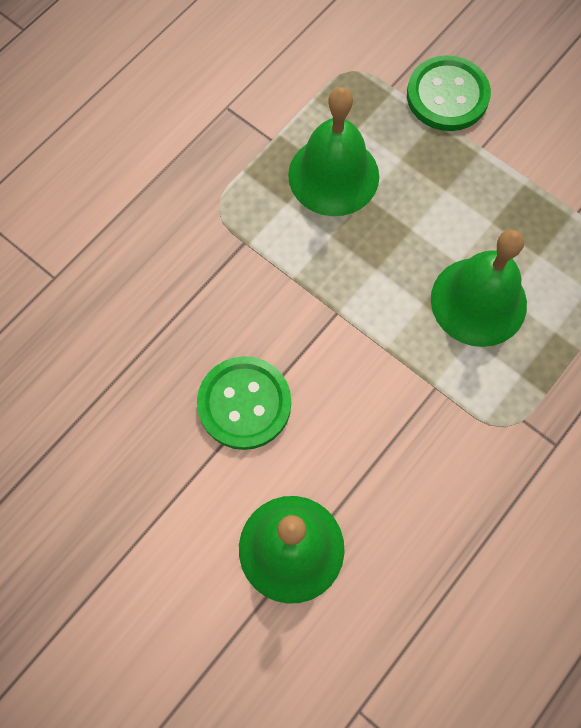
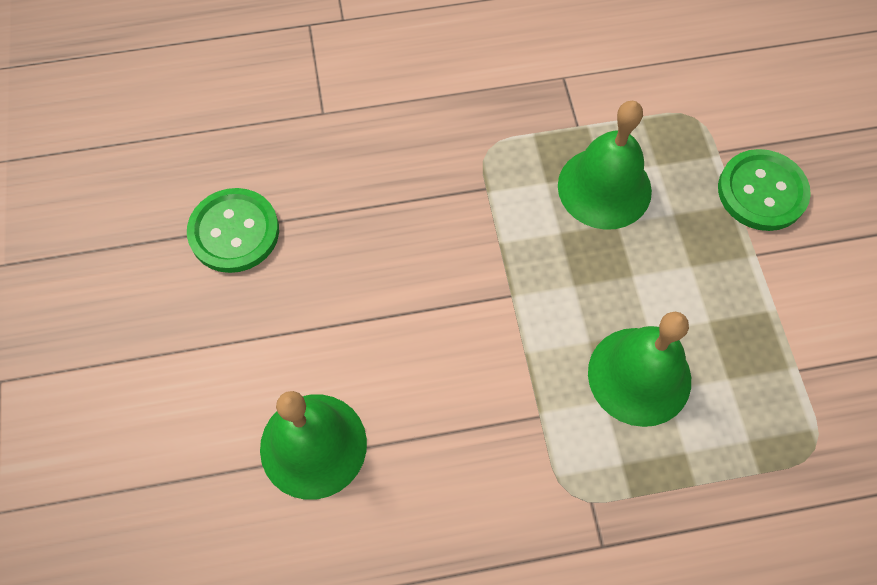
camera: 40 degrees right, 5 degrees down
green button [197,356,291,450] -> green button moved to [187,188,279,273]

